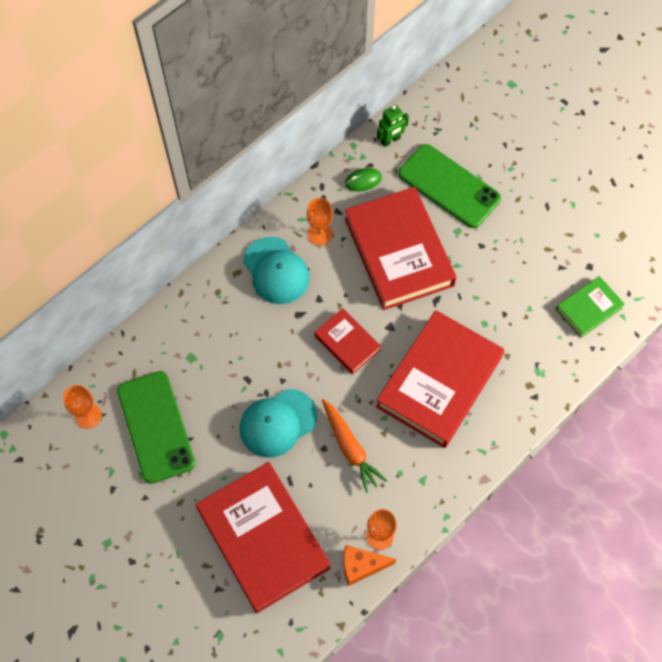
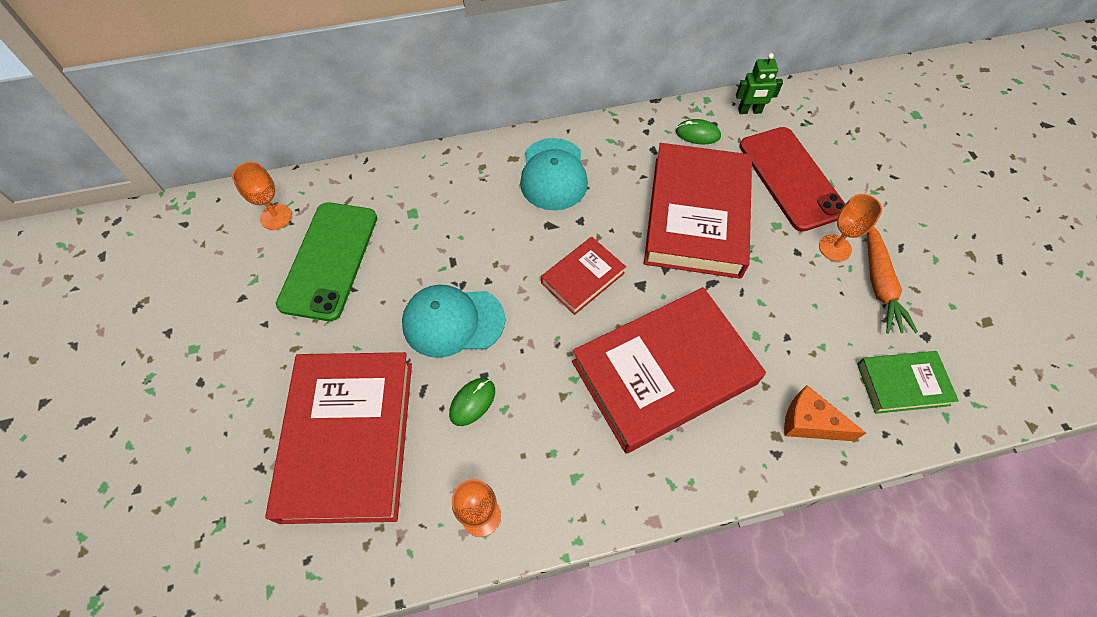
camera: 30 degrees right, 5 degrees down
orange goblet [307,198,333,246] -> orange goblet moved to [819,194,882,262]
red book [314,308,381,374] -> red book turned 60 degrees clockwise [541,237,626,315]
orange carrot [322,399,387,493] -> orange carrot moved to [867,227,918,334]
orange cheese [343,545,396,586] -> orange cheese moved to [784,385,866,441]
green phone [398,144,501,228] -> red phone [740,127,845,232]
none -> green mouse [449,378,495,426]

